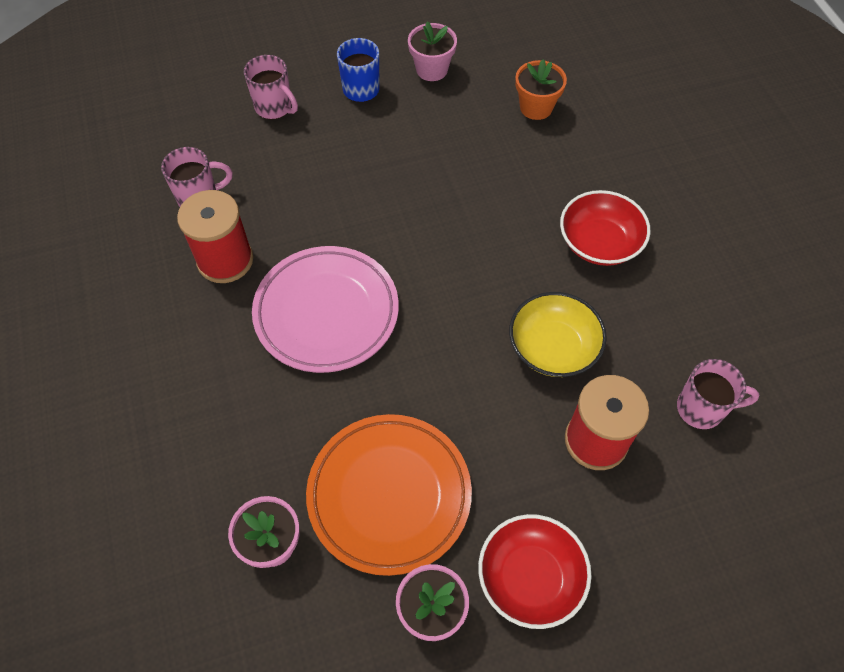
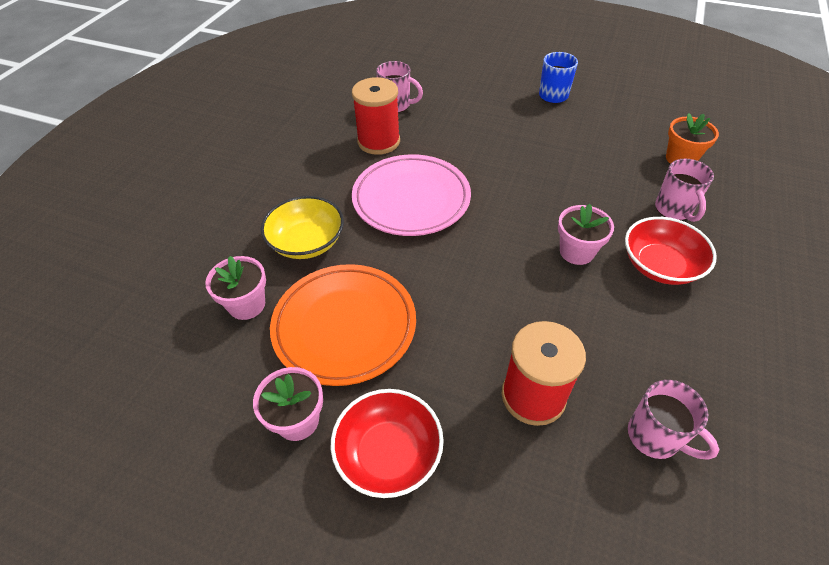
camera: 40 degrees right, 10 degrees down
pink mug [244,55,298,119] -> pink mug moved to [655,159,714,222]
pink flower pot [408,22,457,81] -> pink flower pot moved to [558,204,614,265]
yellow bowl [509,292,607,377] -> yellow bowl moved to [261,196,344,259]

